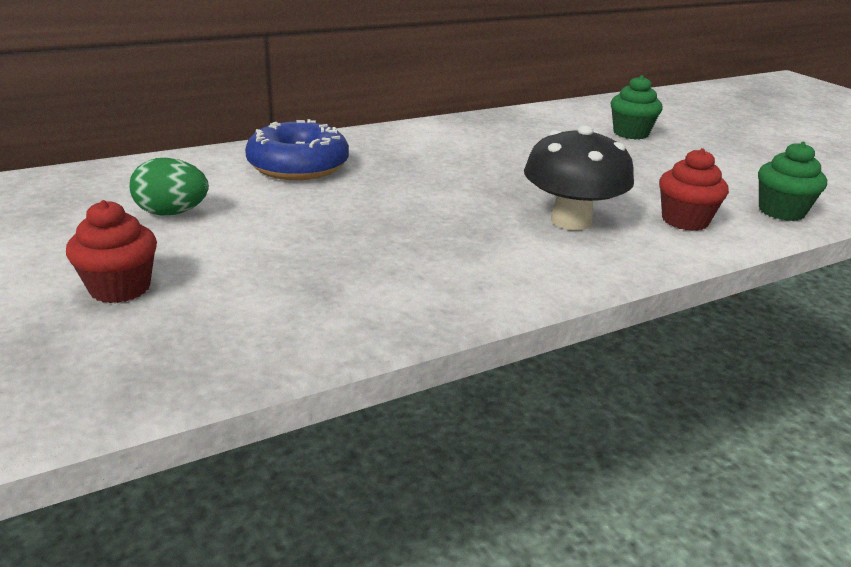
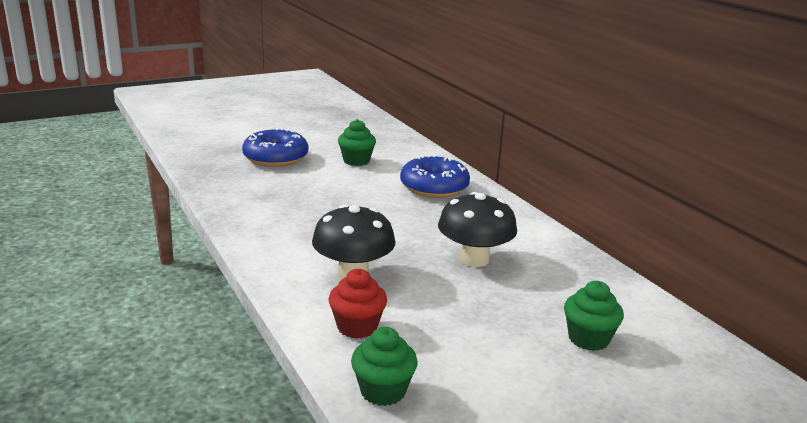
camera: 90 degrees right, 5 degrees down
red cupcake [66,200,157,303] -> blue donut [242,128,308,167]
green egg [129,158,209,216] -> green cupcake [338,119,376,166]
none -> black mushroom [438,192,517,267]

